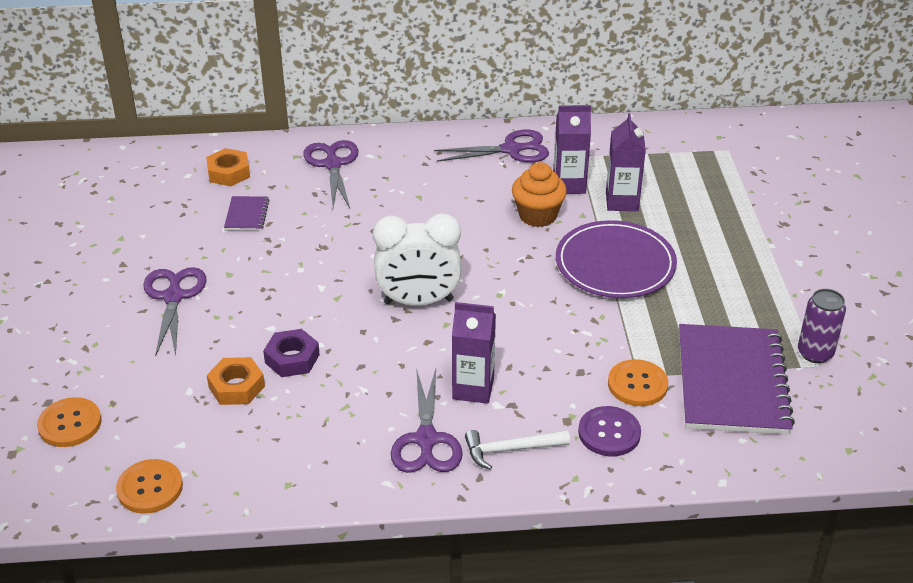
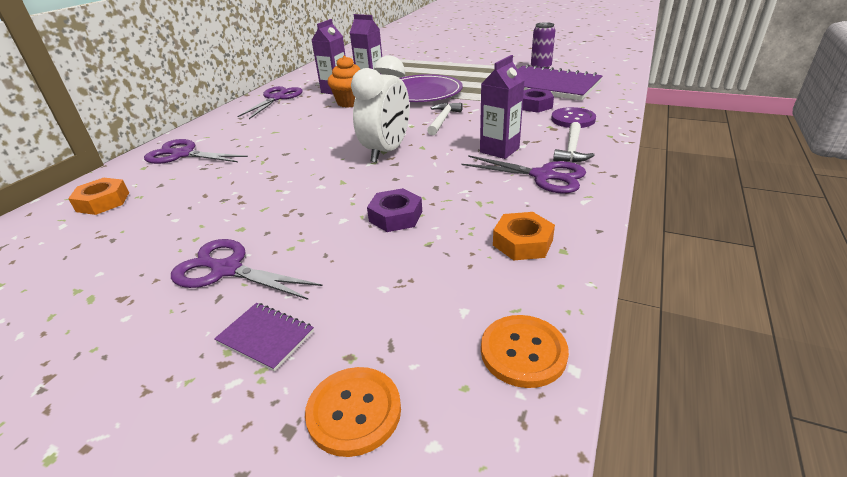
camera: 60 degrees left, 5 degrees down
orange nut [207,357,265,405] -> orange nut moved to [493,212,555,260]
purple notebook [224,196,269,231] -> purple notebook moved to [214,303,314,371]
orange button [608,359,668,406] -> purple nut [522,88,554,113]
none -> white hammer [427,102,463,135]

